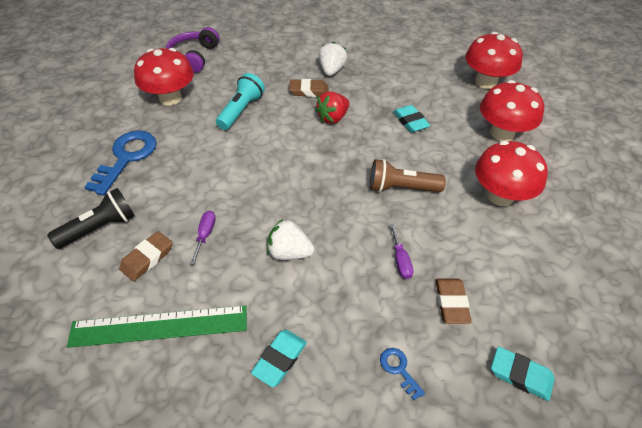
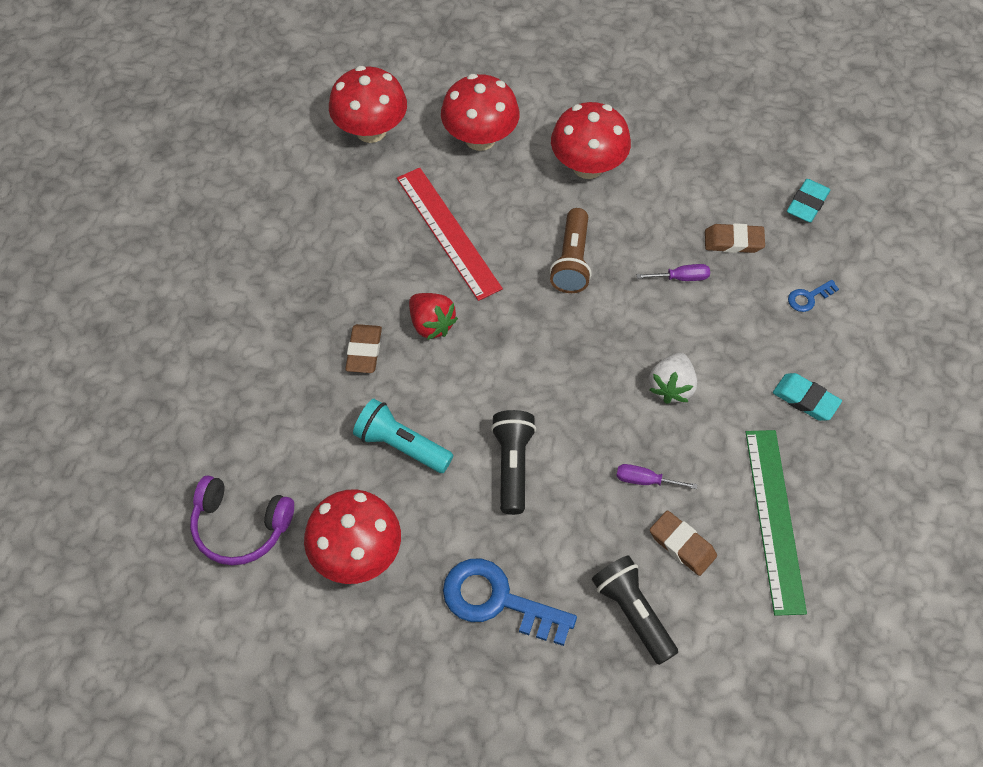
camera: 85 degrees left, 10 degrees up
white strawberry [319,42,347,76] -> none
turquoise eraser [393,105,430,132] -> red ruler [397,168,503,301]
none -> black flashlight [491,410,536,515]

